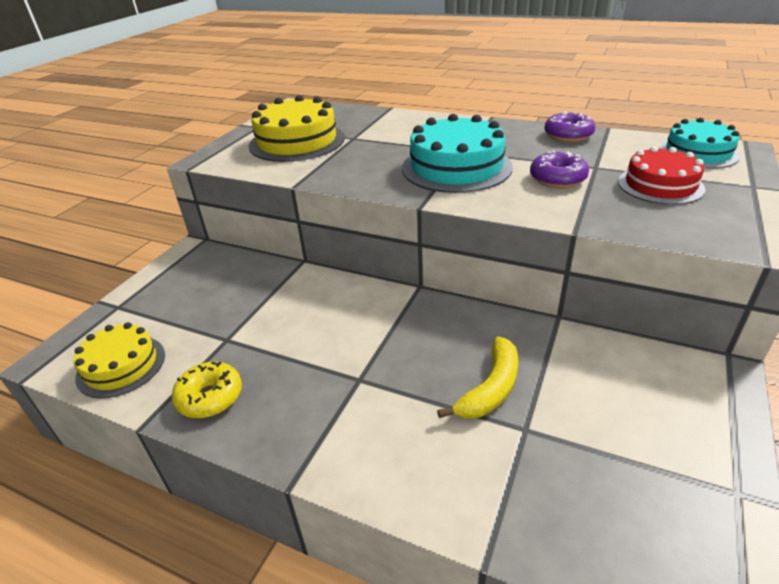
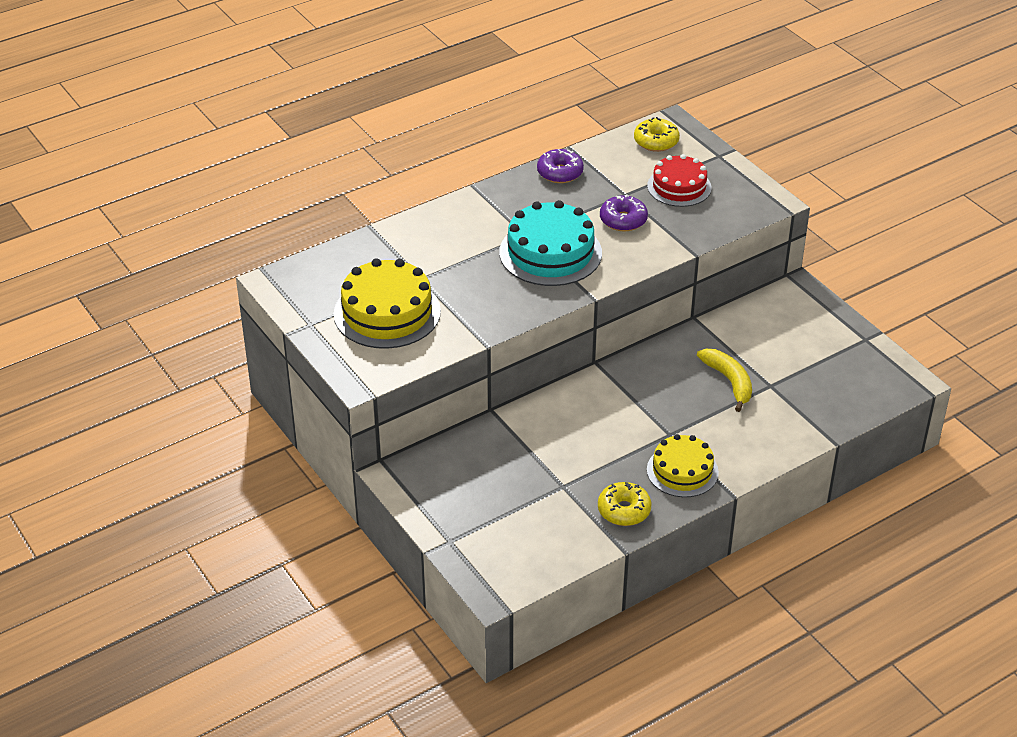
camera: 60 degrees left, 5 degrees up
yellow cake [74,322,165,398] -> yellow cake moved to [647,434,719,497]
turquoise cake [659,118,740,169] -> yellow donut [634,117,680,152]

